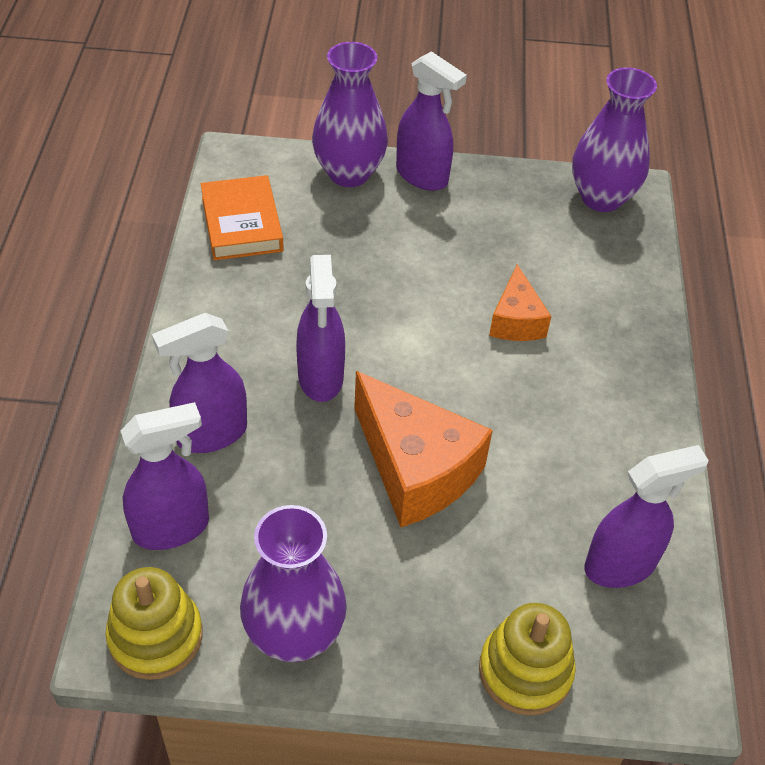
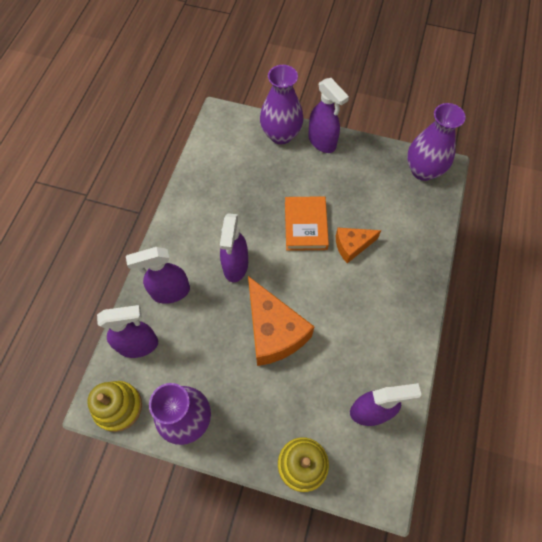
camera: 15 degrees right, 15 degrees up
orange book [201,175,284,260] -> orange book moved to [285,196,329,251]
orange cheese [489,264,551,341] -> orange cheese turned 60 degrees clockwise [336,228,381,263]

